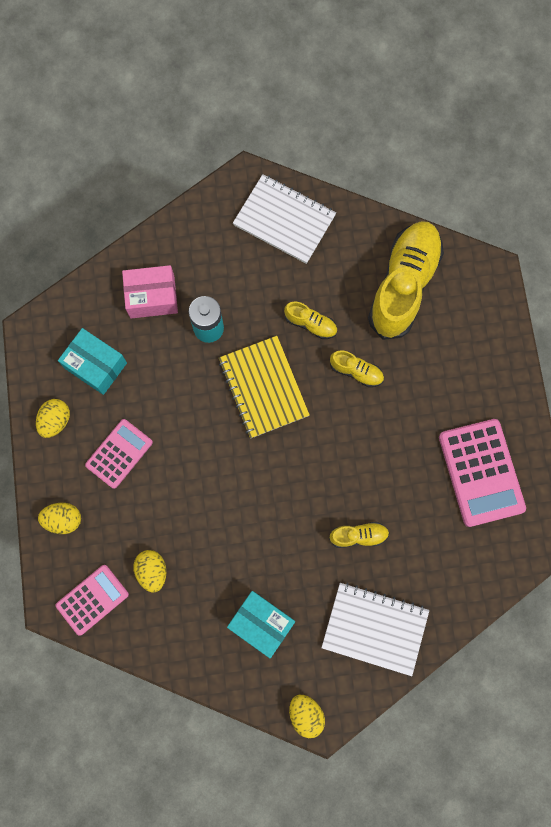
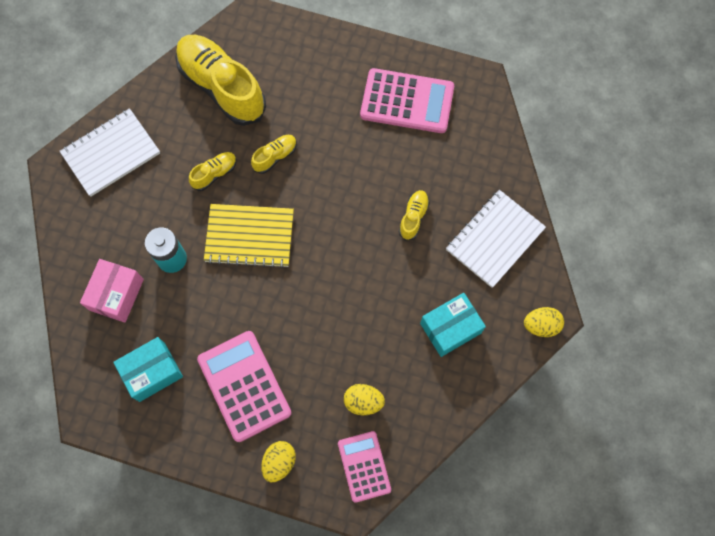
camera: 65 degrees left, 5 degrees down
yellow egg [36,399,70,438] -> none
pink calculator [85,419,153,489] -> pink calculator [197,331,292,442], size x1.59

